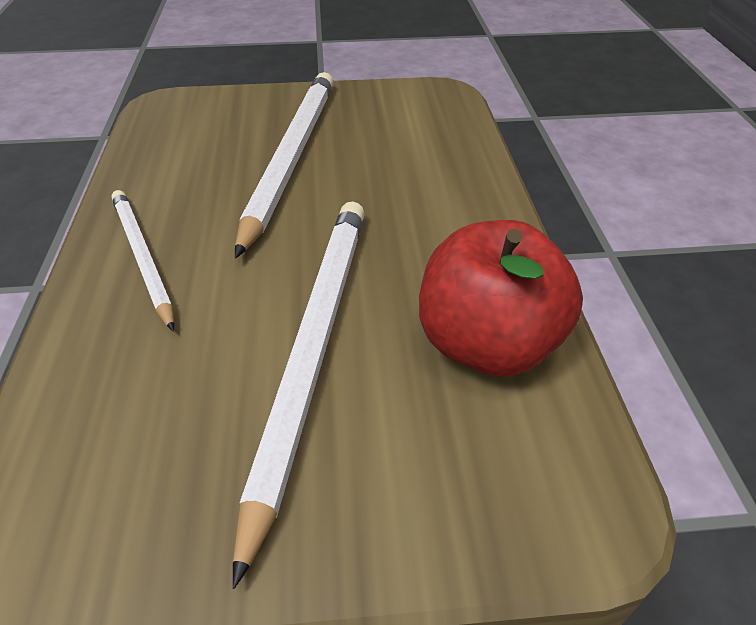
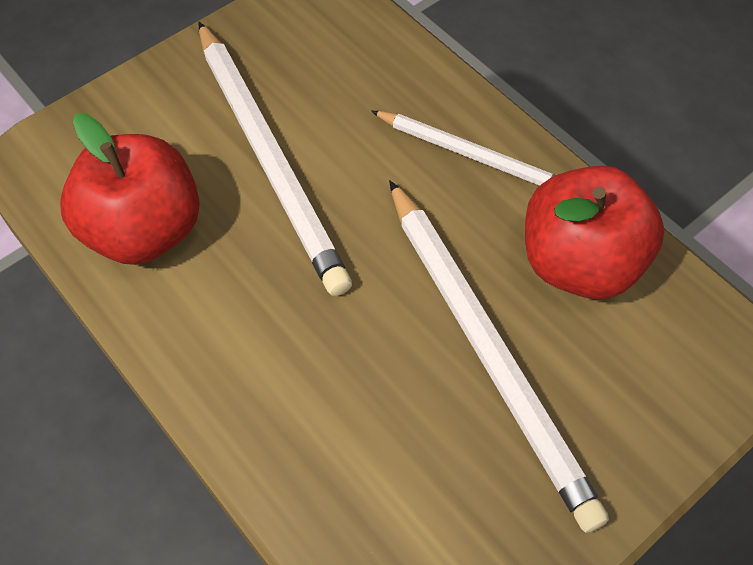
camera: 145 degrees right, 15 degrees up
none -> red apple [525,166,665,299]

